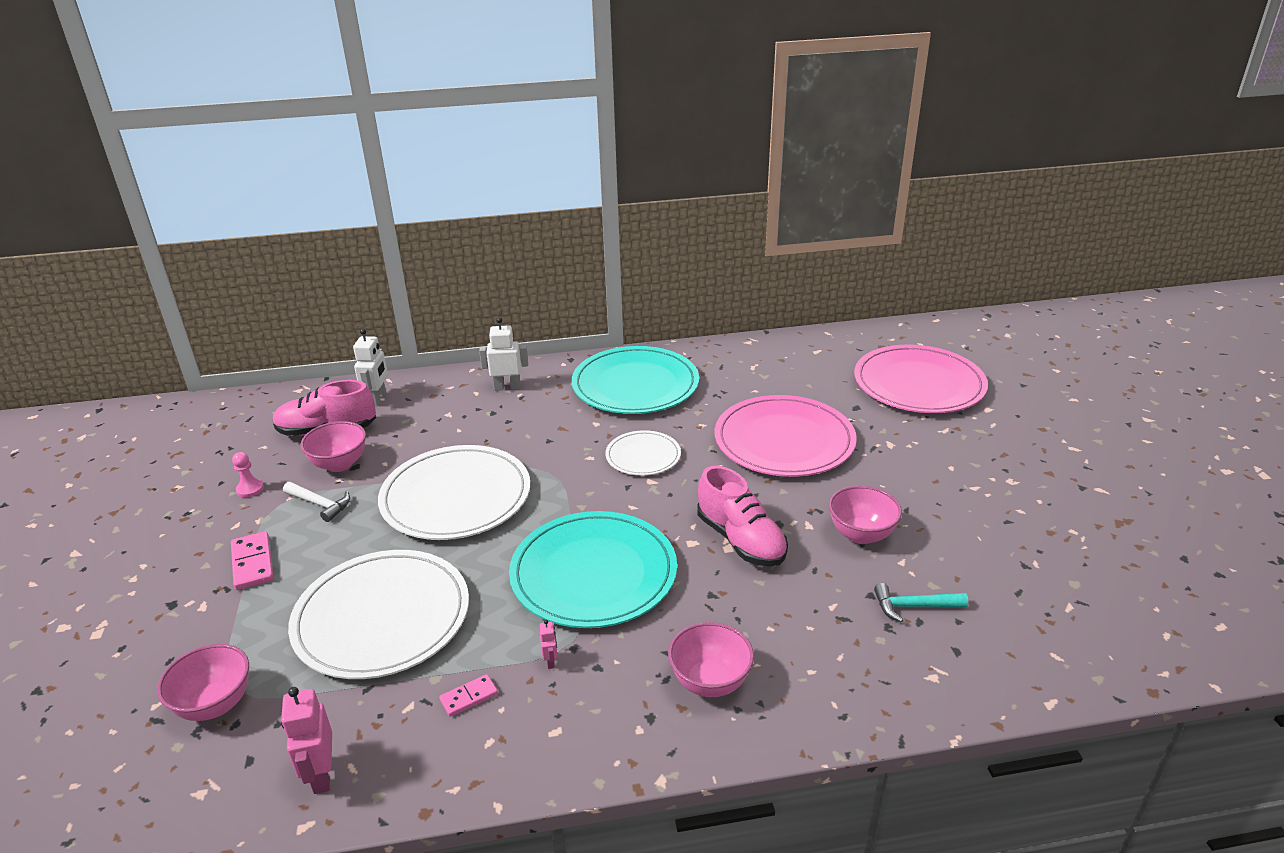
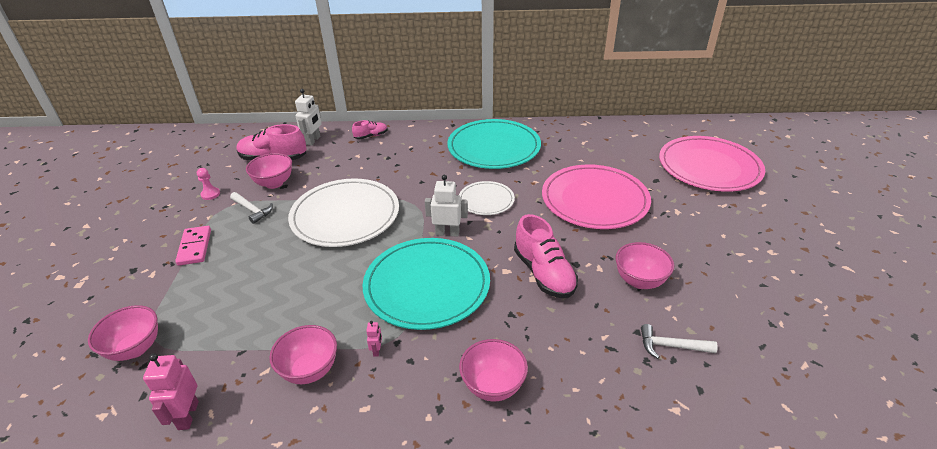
camera: 10 degrees right, 5 degrees up
white plate [288,550,469,679] -> none
pink domino [439,674,498,717] -> pink bowl [269,325,337,384]
white robot [479,317,528,391] -> white robot moved to [425,175,468,237]
turquoise hammer [874,583,968,622] -> white hammer [641,324,718,359]
none -> pink shoe [352,120,387,139]

